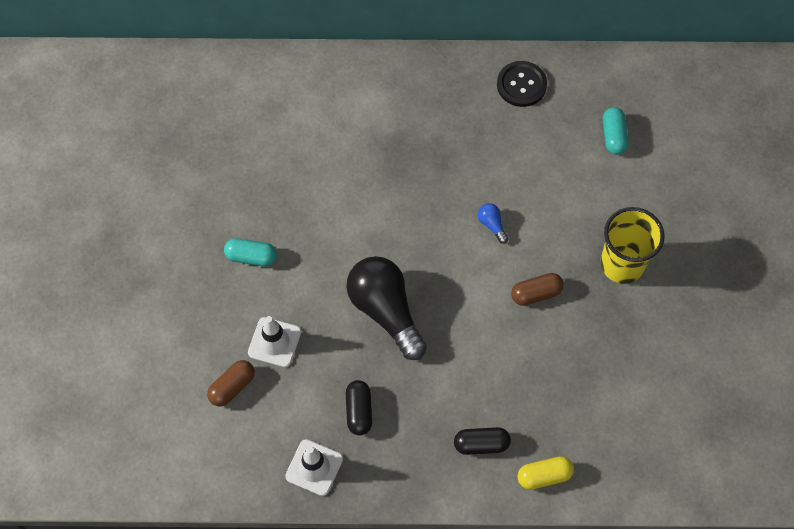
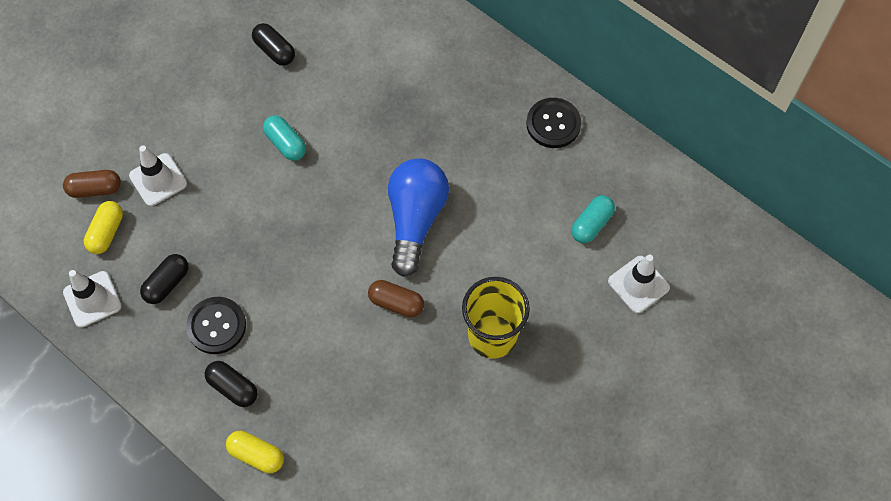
camera: 40 degrees right, 0 degrees up
turquoise capsule [224,238,277,266] -> turquoise capsule moved to [263,115,306,161]
black light bulb [346,256,427,360] -> none
blue light bulb [478,203,509,244] -> blue light bulb [388,158,449,277], size x2.47
none -> yellow capsule [84,201,123,254]
none -> black button [186,297,246,354]
none -> black capsule [252,23,295,66]
none -> white traffic cone [608,254,670,313]

